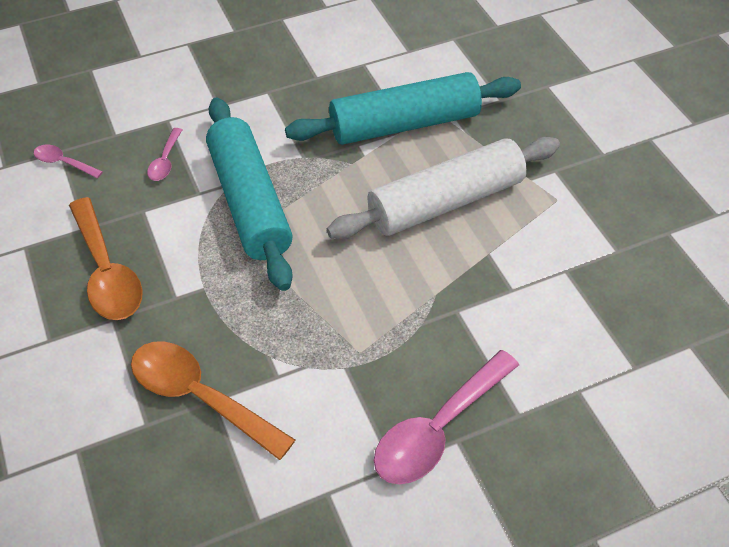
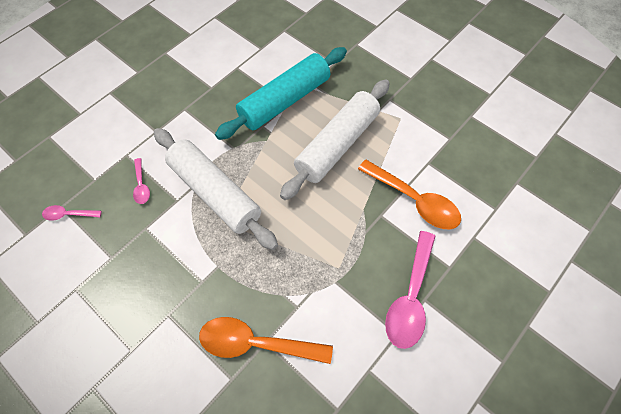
camera: 25 degrees left, 10 degrees up
orange spoon [69,197,143,320] -> orange spoon moved to [358,159,461,229]
turquoise rolling pin [206,98,293,291] -> white rolling pin [154,128,278,250]

